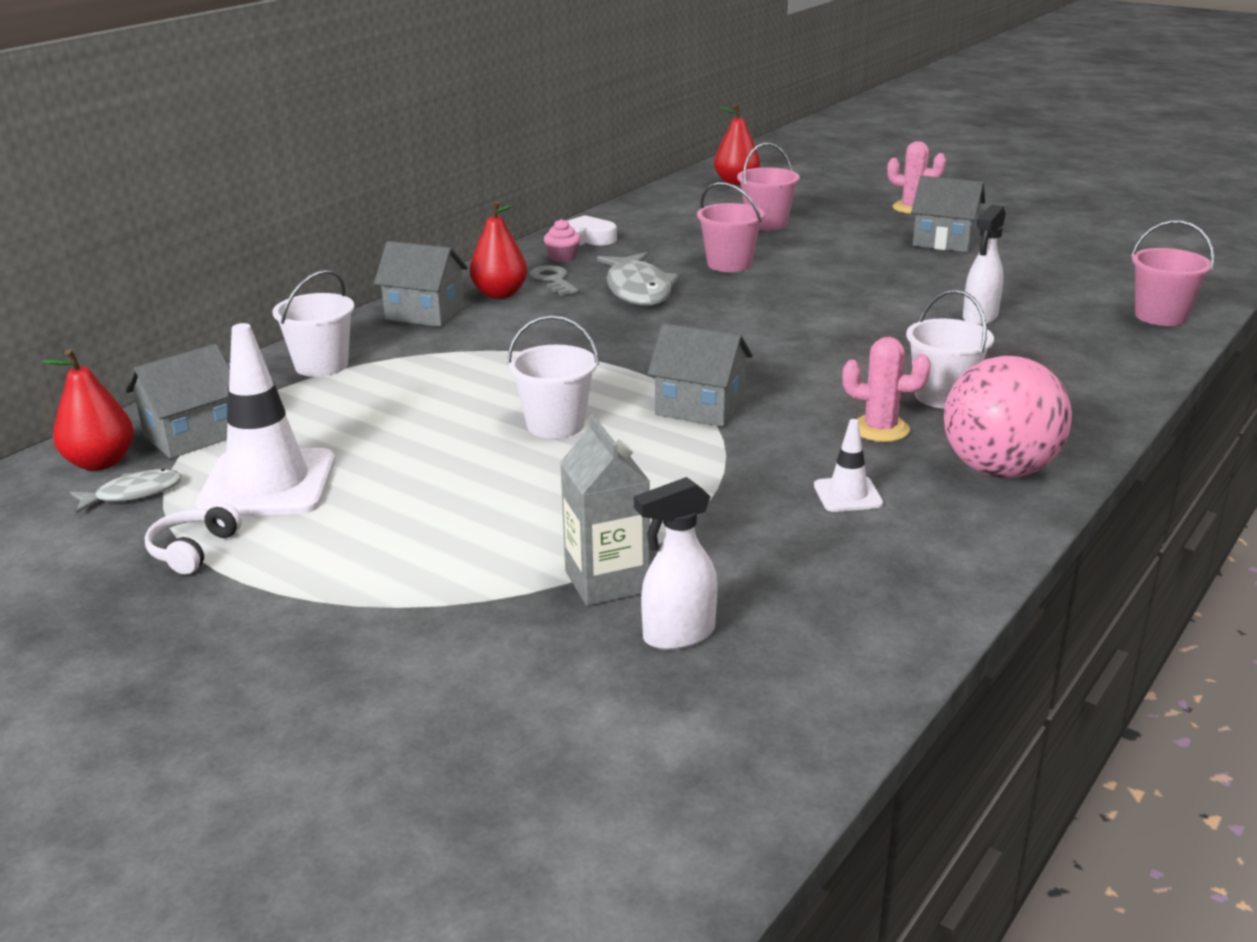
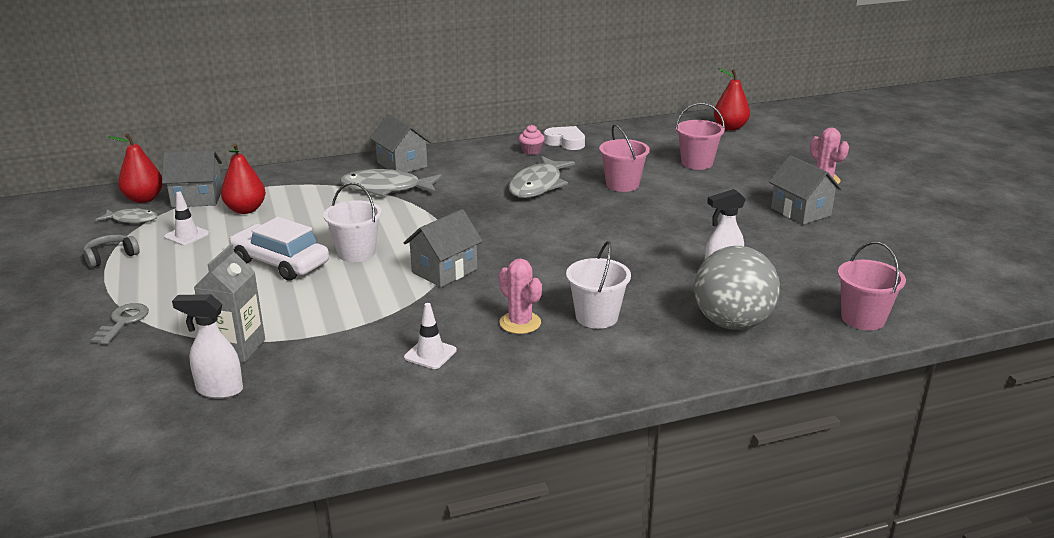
camera: 35 degrees right, 0 degrees up
white headphones [145,502,242,574] -> grey headphones [83,235,139,268]
white traffic cone [195,323,335,516] -> white traffic cone [164,192,209,246], size x0.48
white bucket [272,270,354,377] -> none
red pear [470,201,527,299] -> red pear moved to [221,143,266,214]
grey key [529,265,578,296] -> grey key moved to [91,303,149,345]
grey house [647,323,753,427] -> grey house turned 75 degrees clockwise [404,209,483,287]
pink ball [944,355,1072,478] -> none
none -> white car [229,217,329,281]
none -> grey fish [340,169,442,197]
none -> grey ball [694,246,780,330]

